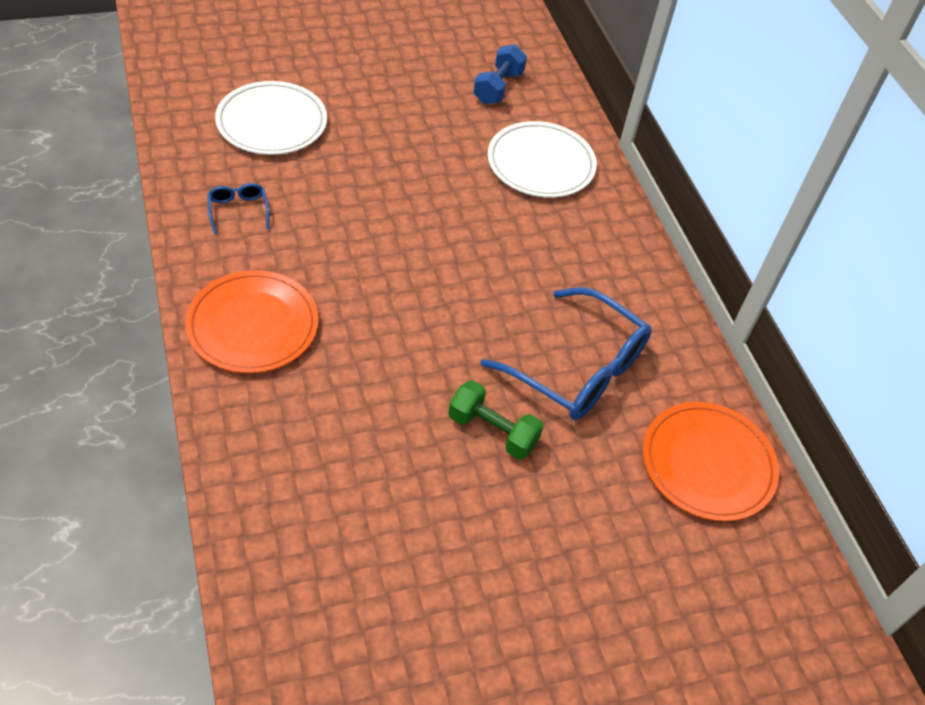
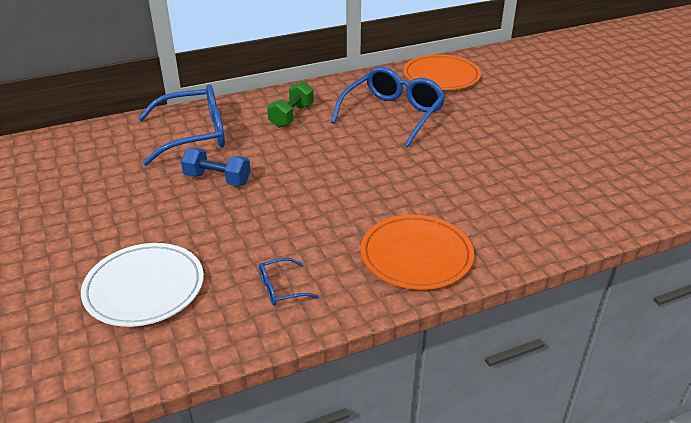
camera: 90 degrees left, 15 degrees down
green dumbbell [448,380,544,460] -> green dumbbell moved to [267,81,314,128]
blue dumbbell [473,44,527,104] -> blue dumbbell moved to [181,148,251,186]
white plate [487,121,597,198] -> blue glasses [138,84,225,165]

